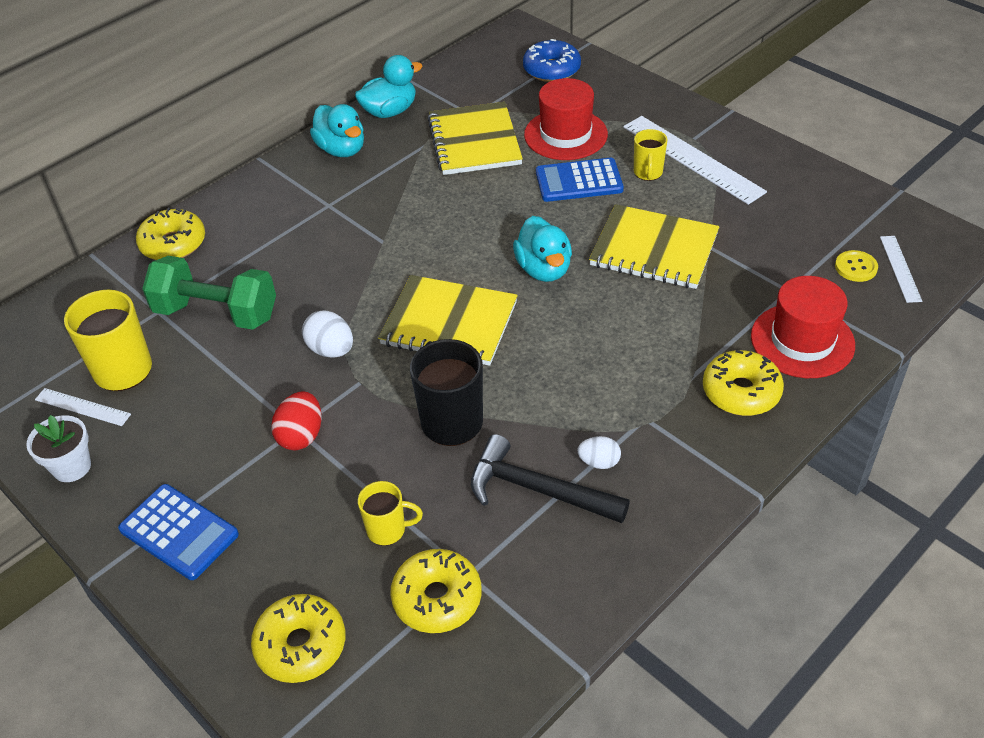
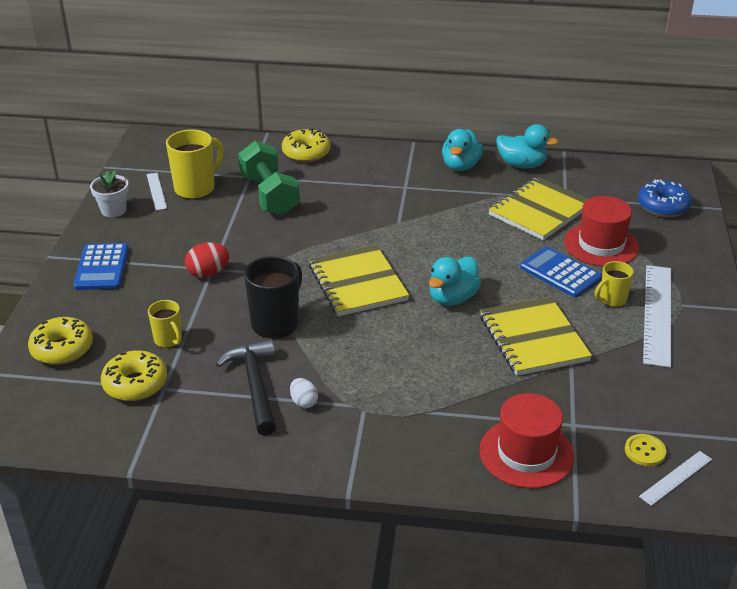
camera: 50 degrees right, 10 degrees down
white egg [302,310,353,358] -> none
yellow donut [703,350,784,416] -> none

